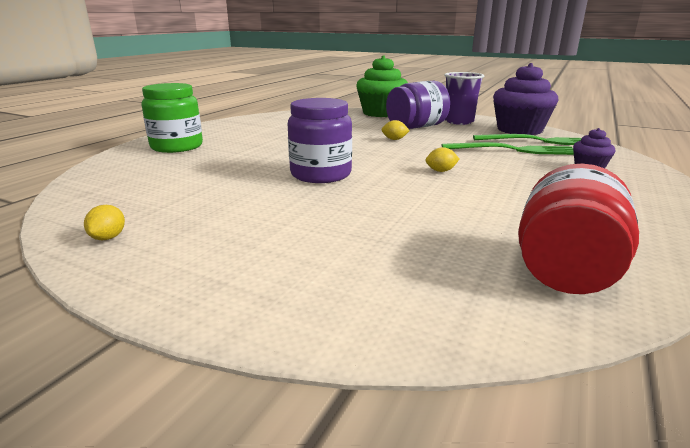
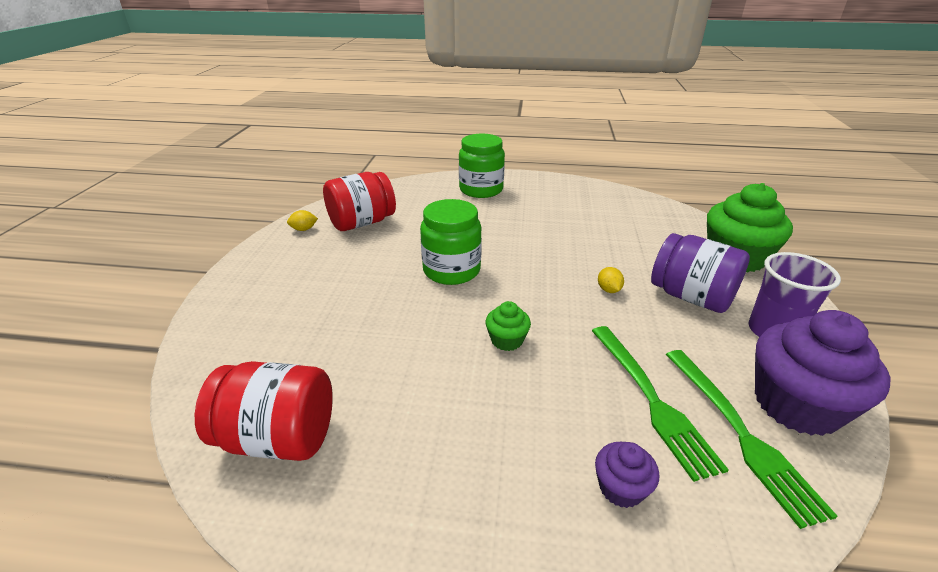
camera: 70 degrees right, 10 degrees up
purple jar [288,98,352,183] -> green jar [420,199,482,285]
yellow lemon [426,147,459,172] -> green cupcake [485,301,531,351]
none -> red jar [323,172,396,231]

